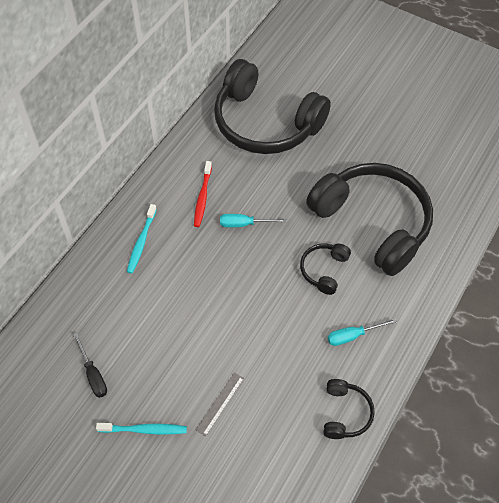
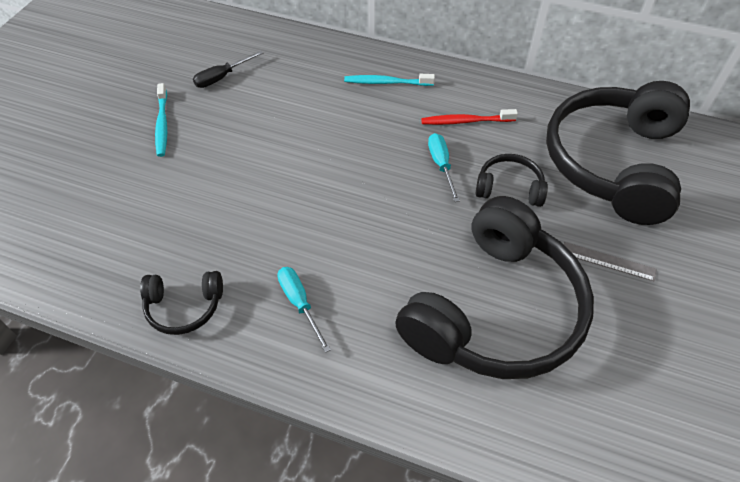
camera: 80 degrees right, 5 degrees down
grey ruler [196,372,244,437] -> grey ruler moved to [564,242,656,282]
black headphones [300,244,351,295] -> black headphones moved to [476,154,548,207]

